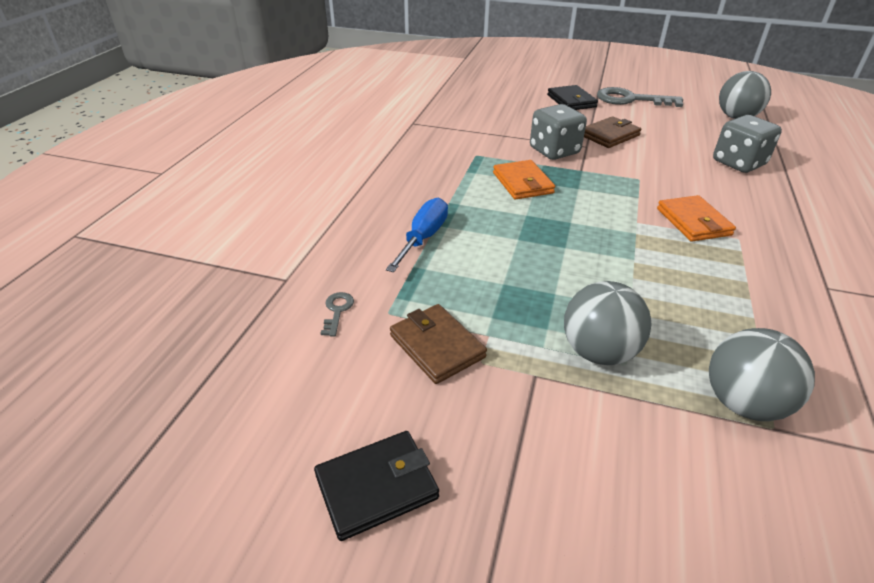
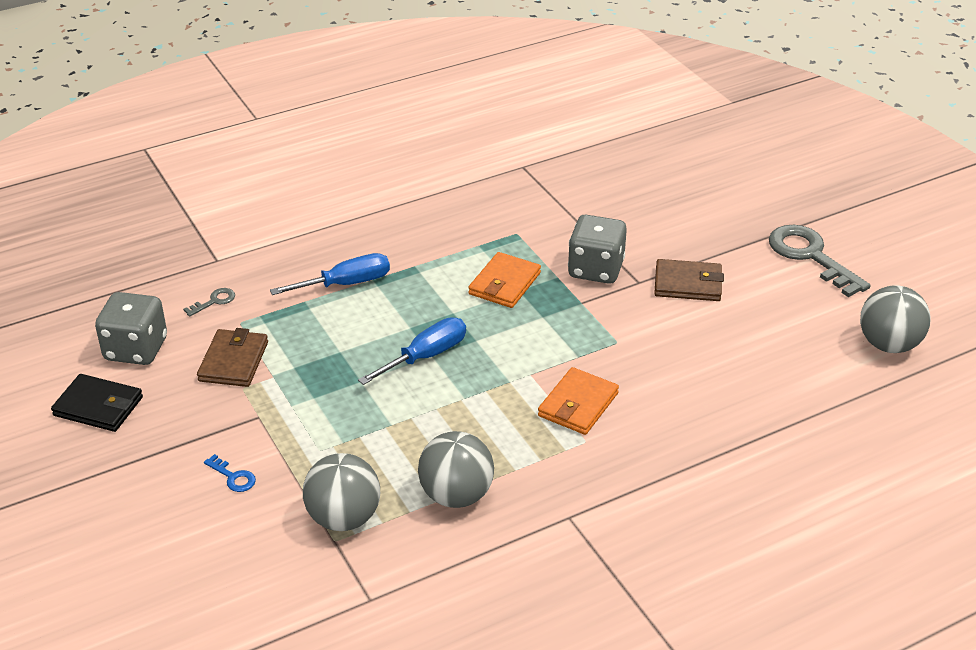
camera: 45 degrees right, 0 degrees up
black wallet [547,85,598,110] -> none
grey ball [564,281,652,365] -> grey ball moved to [418,431,494,508]
grey dice [713,115,782,173] -> grey dice moved to [95,292,167,365]
none -> blue key [204,454,256,492]
none -> blue screwdriver [358,317,466,385]

